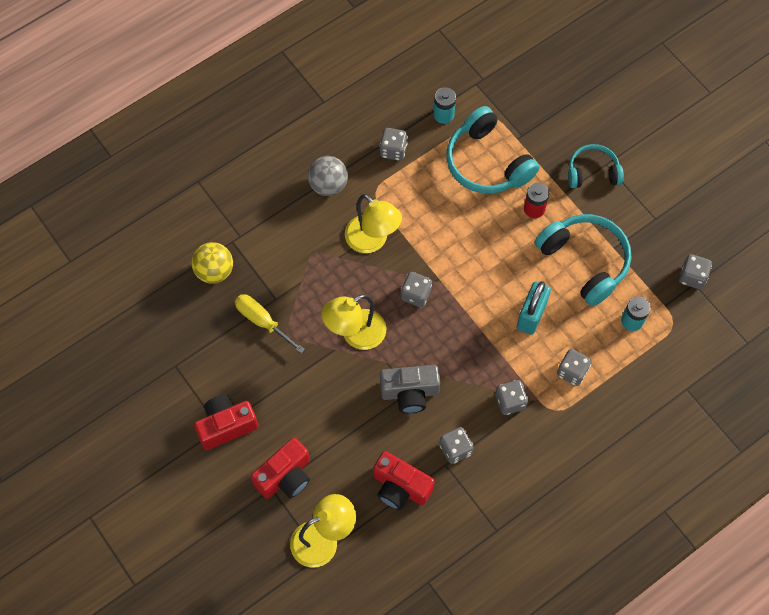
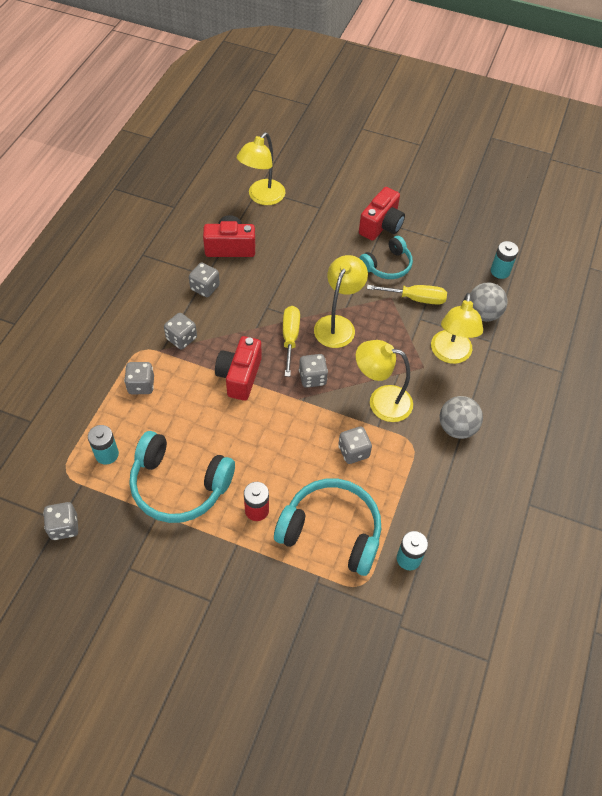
camera: 145 degrees right, 10 degrees down
yellow ball [192,242,233,284] -> grey ball [470,282,508,321]
red camera [251,437,310,499] -> red camera moved to [215,336,262,401]
grey dice [380,128,408,161] -> grey dice moved to [338,427,372,464]
grey camera [380,365,440,413] -> none
turquoise padlock [517,281,551,335] -> none
turquoise headphones [568,144,624,188] -> turquoise headphones moved to [359,236,413,279]
none -> yellow screwdriver [283,306,300,377]
none -> yellow lamp [431,293,483,364]
none -> turquoise battery [491,241,519,279]

